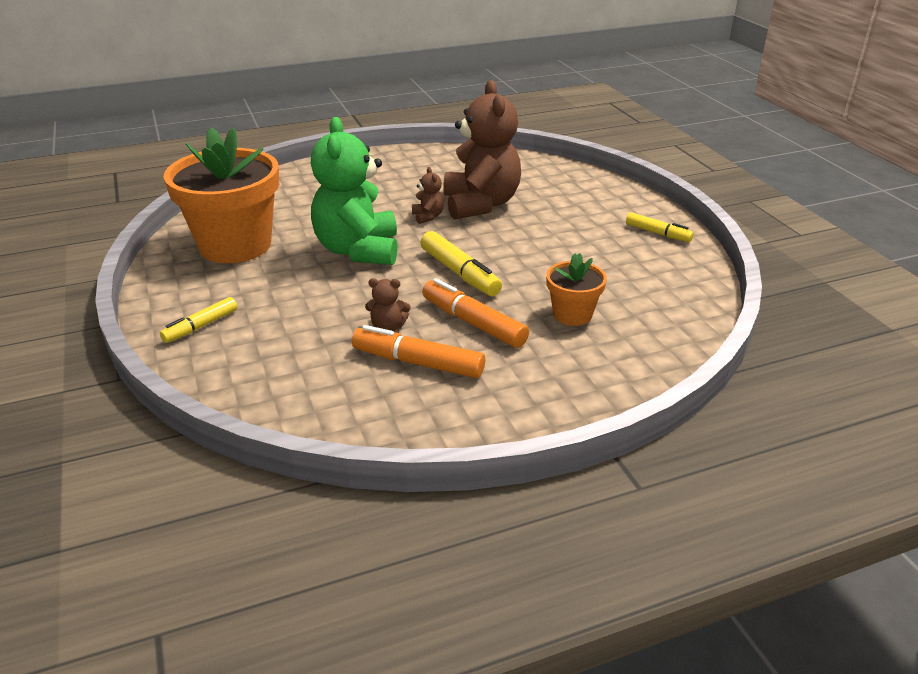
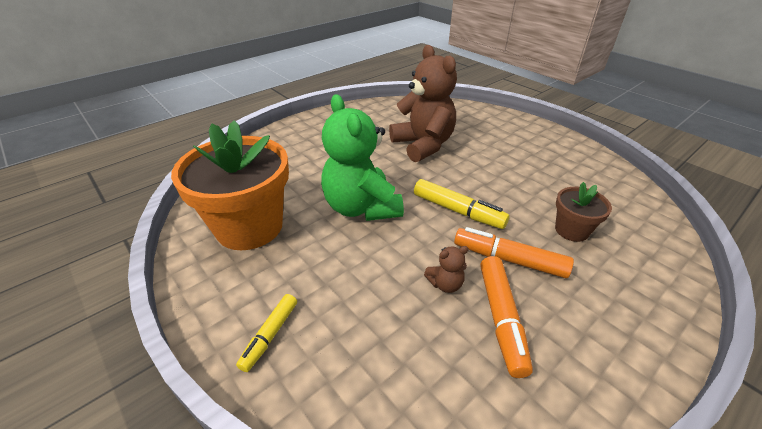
camera: 20 degrees left, 5 degrees up
orange marker [352,325,485,378] -> orange marker turned 90 degrees counterclockwise [480,256,533,378]
brown teddy bear [412,167,444,224] -> none
orange flower pot [546,253,607,326] -> brown flower pot [555,182,612,242]
yellow marker [626,212,694,242] -> none

